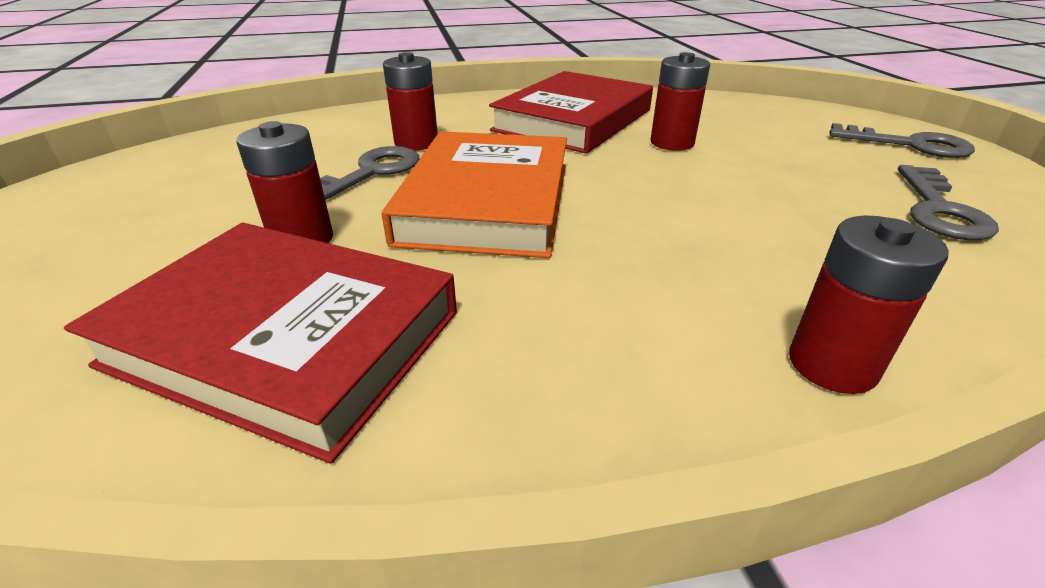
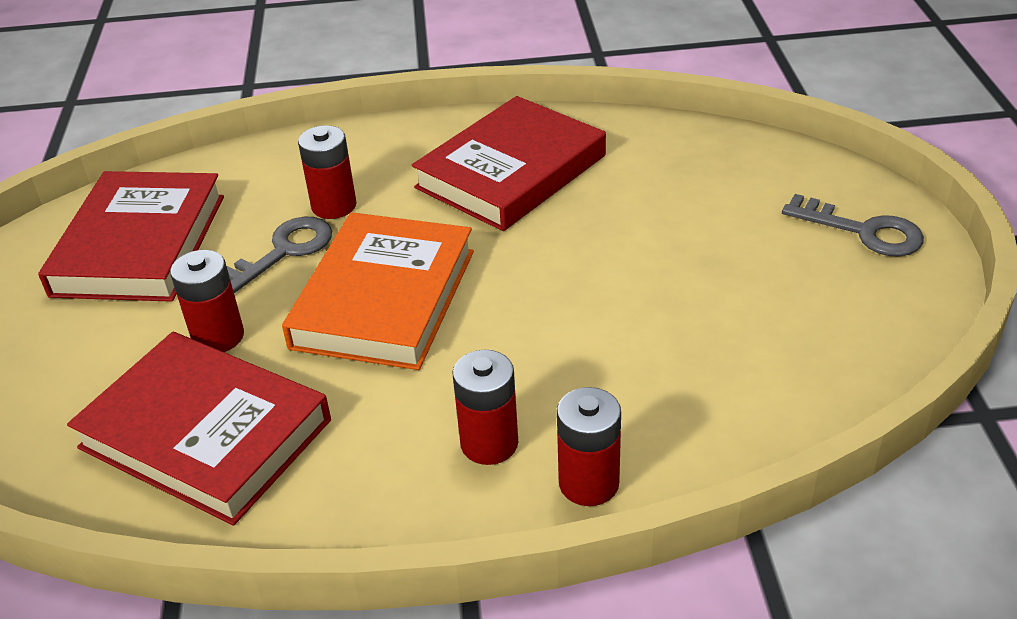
camera: 10 degrees right, 5 degrees up
red battery [650,52,710,151] -> red battery moved to [452,350,518,465]
grey key [898,165,999,240] -> none
none -> red book [38,171,224,302]

